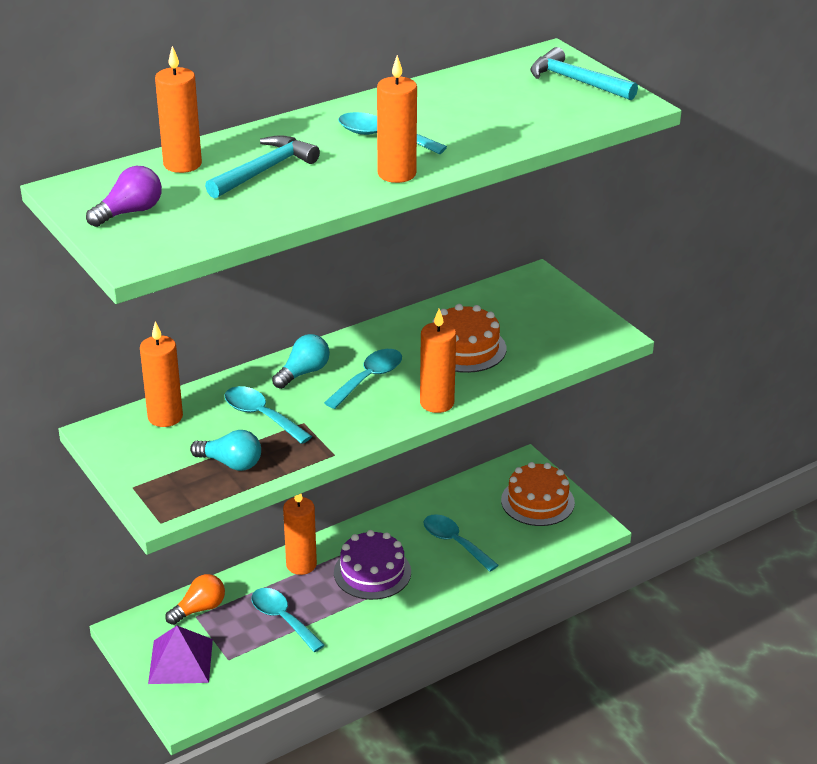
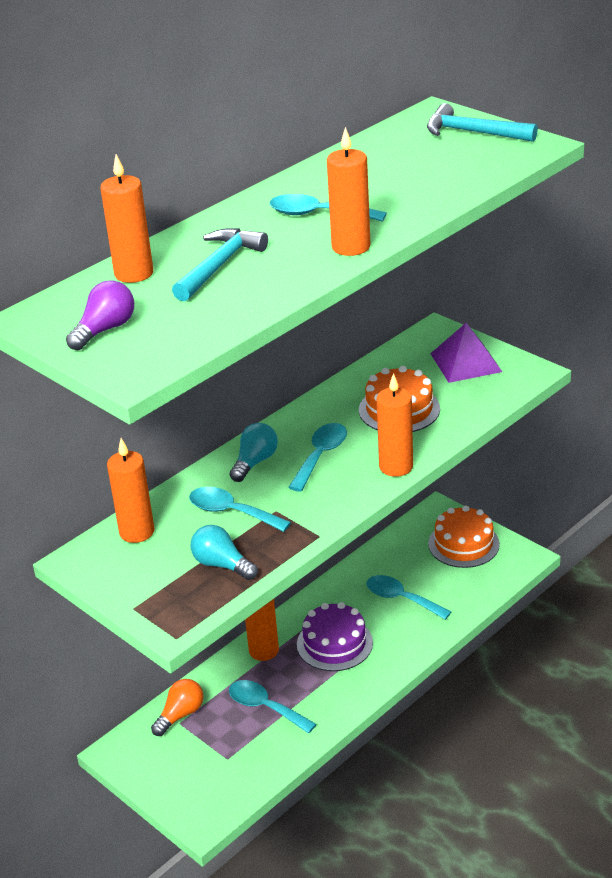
camera: 10 degrees left, 0 degrees up
purple pyramid [148,626,213,684] -> purple pyramid moved to [430,323,502,383]
turquoise light bulb [190,430,261,471] -> turquoise light bulb turned 150 degrees counterclockwise [191,525,258,580]

